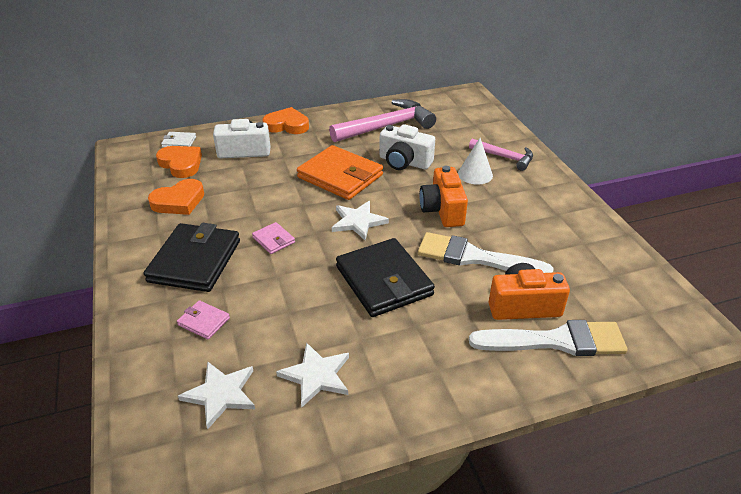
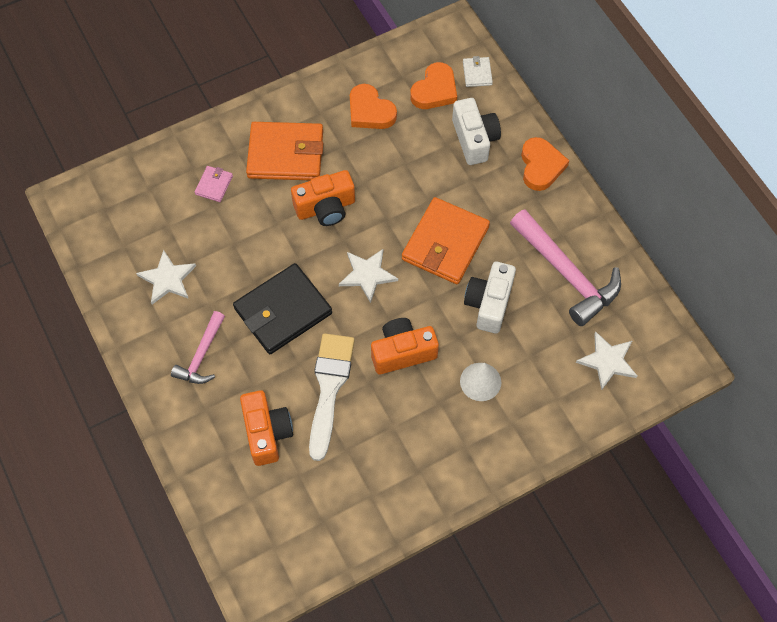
camera: 80 degrees right, 25 degrees up
black wallet [144,223,240,292] -> orange wallet [246,122,323,181]
white star [178,362,255,430] -> white star moved to [576,331,637,390]
pink wallet [252,222,295,254] -> orange camera [291,170,355,226]
pink hammer [469,139,533,171] -> pink hammer moved to [171,311,225,384]
white brush [469,320,628,356] -> none

